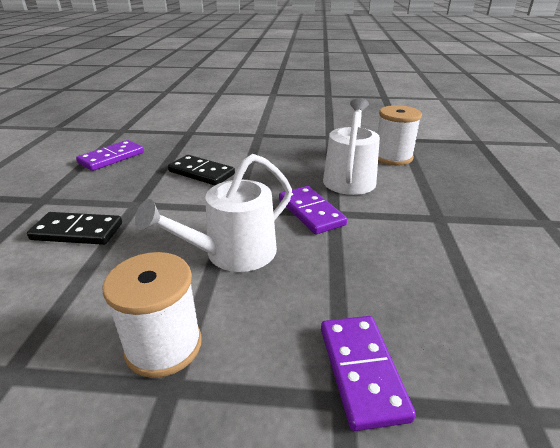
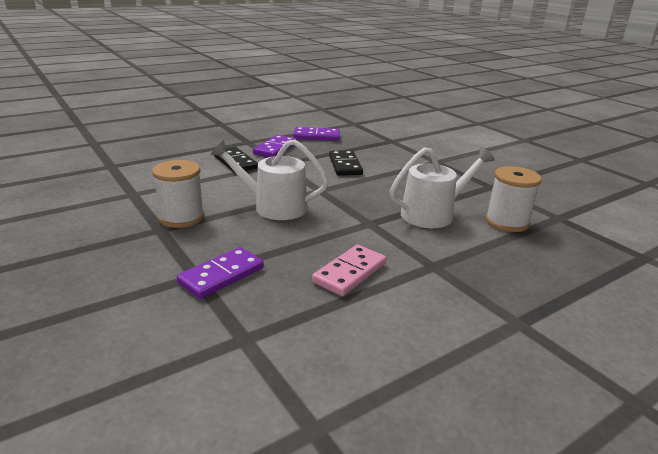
camera: 50 degrees right, 5 degrees down
purple domino [279,186,347,234] -> purple domino moved to [253,135,297,157]
none -> pink domino [312,245,387,296]

